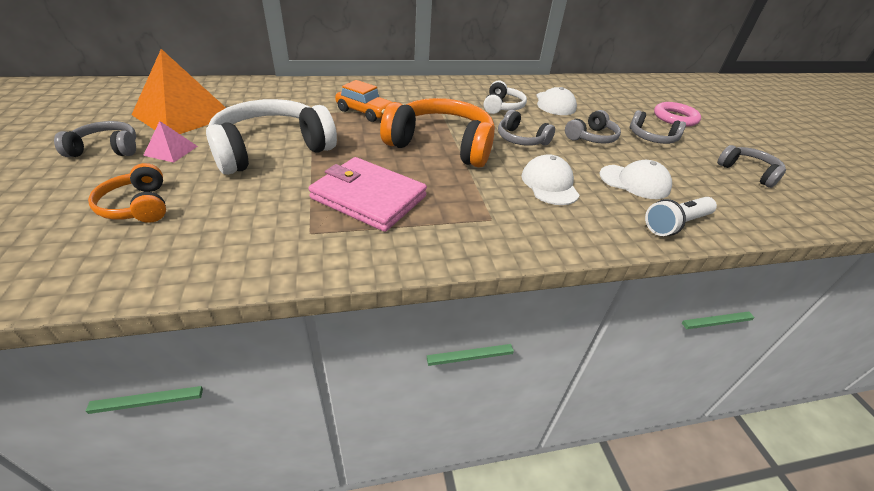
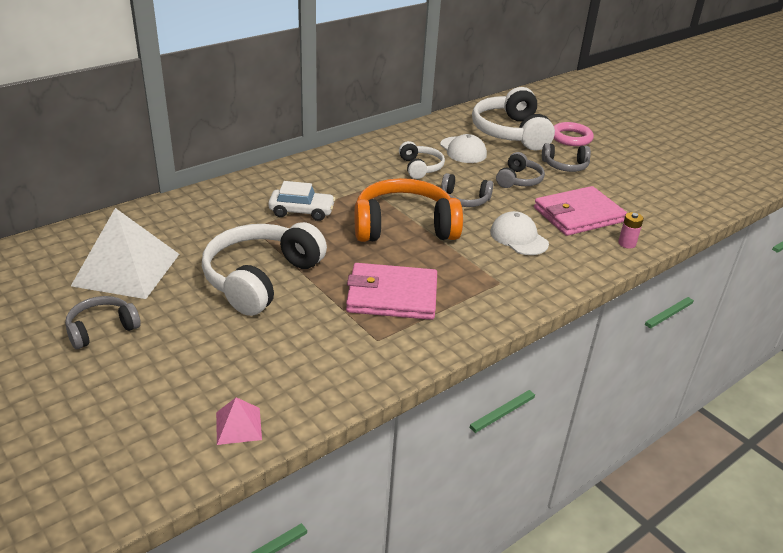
camera: 25 degrees left, 5 degrees down
orange headphones [88,163,166,223] -> none
orange pyramid [132,49,226,134] -> white pyramid [71,208,179,299]
pink pyramid [143,121,198,163] -> pink pyramid moved to [216,397,262,445]
orange car [335,80,392,122] -> white car [268,181,336,221]
white cap [600,160,672,199] -> pink wallet [534,186,627,236]
white flashlight [645,197,717,236] -> pink battery [618,212,644,249]
grey headphones [717,145,786,188] -> none
none -> white headphones [472,87,555,150]

